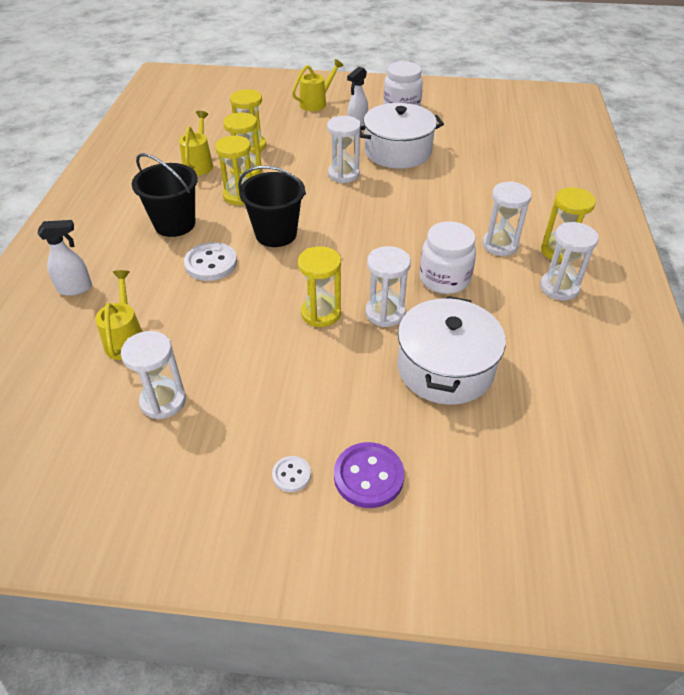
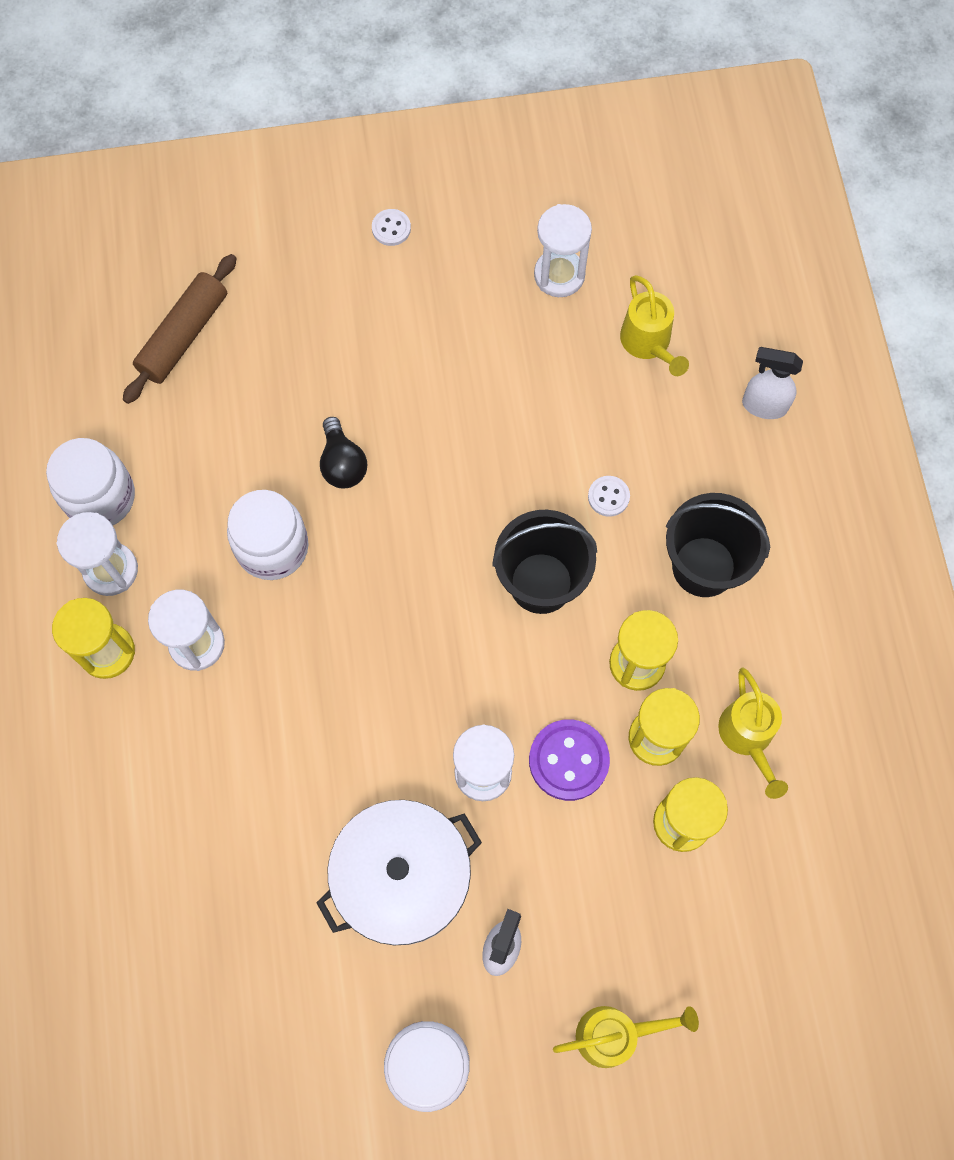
camera: 165 degrees right, 25 degrees up
white spray bottle [38,220,92,296] -> white spray bottle turned 45 degrees clockwise [742,347,803,419]
white button [184,242,237,281] -> white button [588,476,630,517], size x0.55
yellow watering can [292,59,344,111] -> yellow watering can turned 135 degrees counterclockwise [553,1006,699,1068]
yellow hourglass [298,246,341,327] -> none
purple button [334,442,404,508] -> purple button moved to [529,719,610,801]
white hourglass [365,246,411,327] -> black light bulb [320,417,367,488]
white pot [397,296,506,405] -> none
none -> white jar [46,438,135,525]
none -> brown rolling pin [123,254,237,404]

